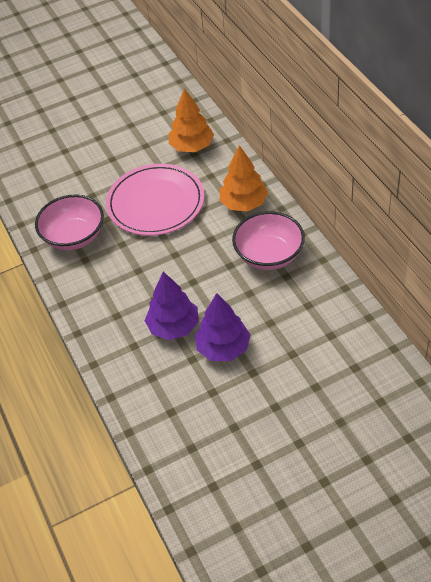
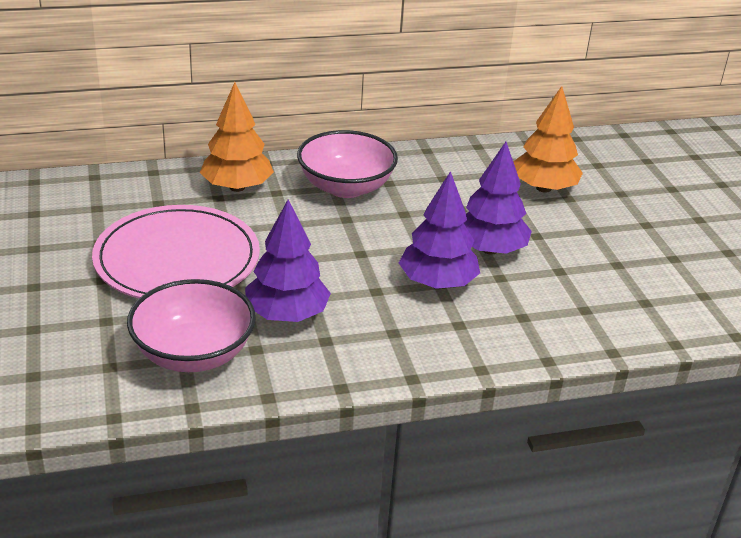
camera: 85 degrees left, 15 degrees down
orange tree [169,88,214,152] -> orange tree moved to [513,86,583,193]
none -> purple tree [245,199,331,322]

